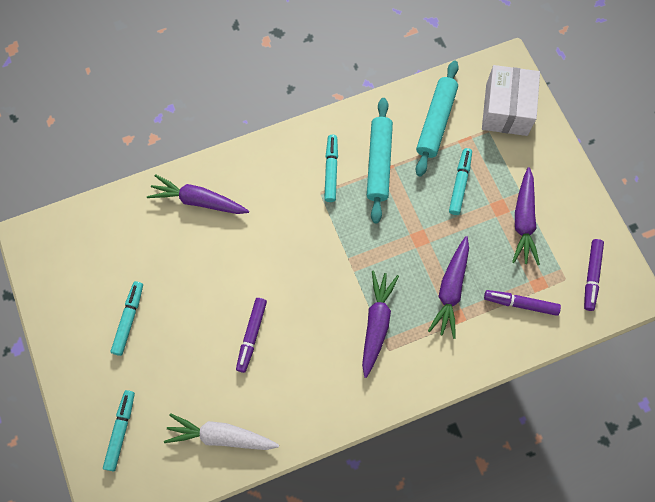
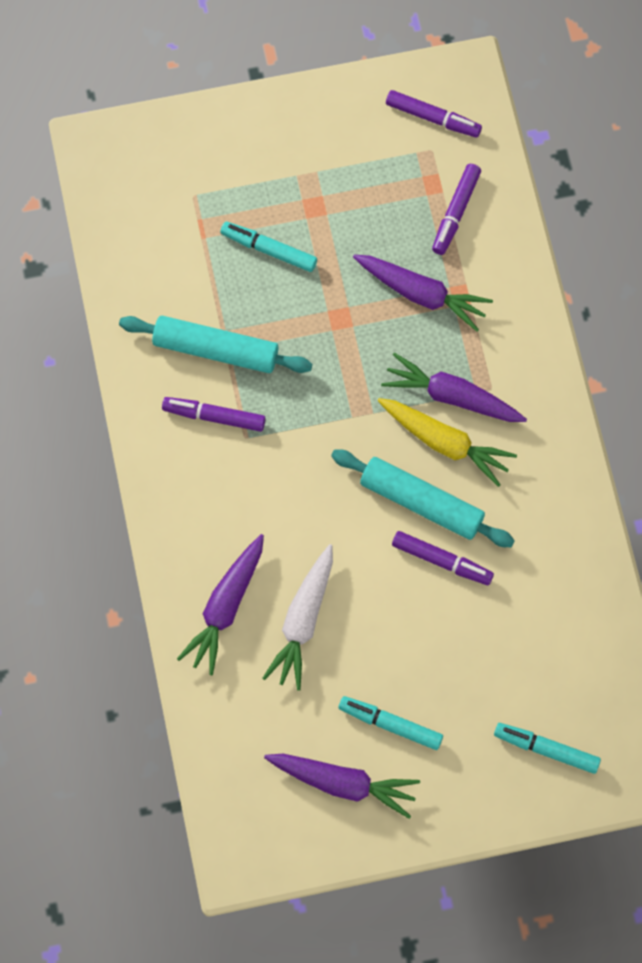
camera: 80 degrees left, 0 degrees up
white carrot [164,413,279,450] -> white carrot moved to [262,544,333,691]
turquoise marker [324,135,338,202] -> purple marker [162,397,266,432]
turquoise rolling pin [416,61,459,177] -> turquoise rolling pin moved to [331,450,515,547]
white box [482,65,540,136] -> none
purple carrot [512,167,540,265] -> purple carrot moved to [264,754,420,819]
none -> yellow carrot [378,398,517,487]

